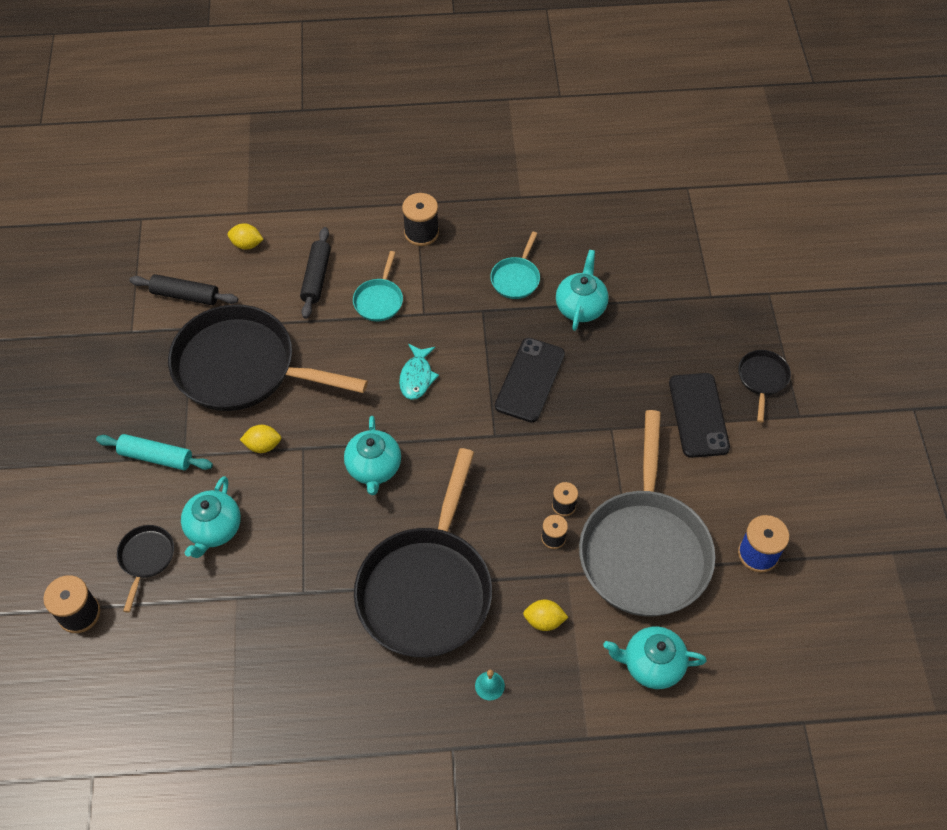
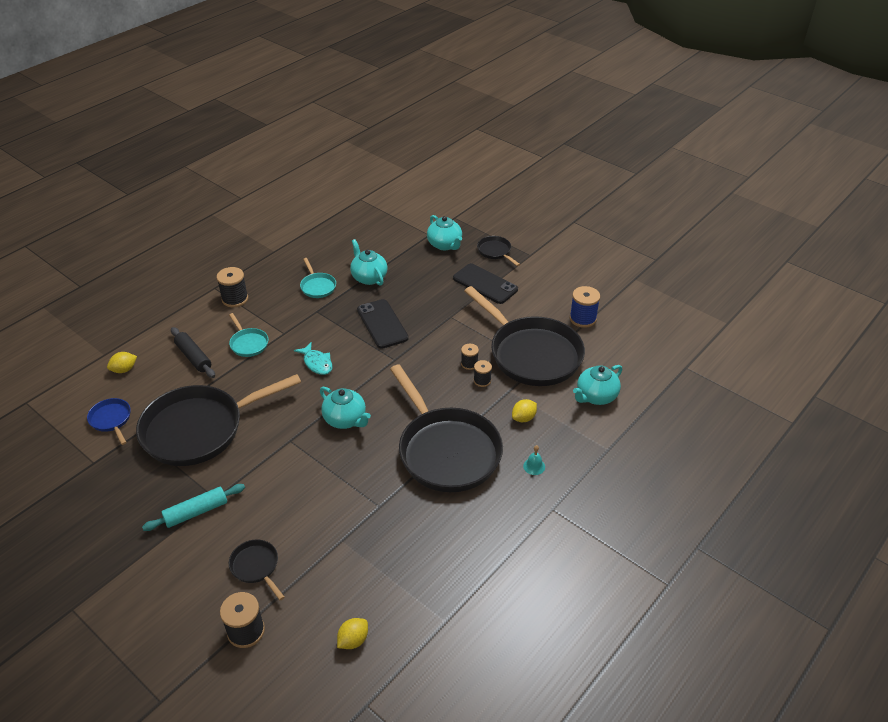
camera: 45 degrees left, 15 degrees down
black rolling pin [129,274,238,305] -> blue pan [87,398,131,445]
turquoise teapot [181,476,241,558] -> turquoise teapot moved to [427,215,462,250]
yellow lemon [240,425,281,453] -> yellow lemon moved to [337,618,368,649]
grey pan [579,410,715,617] -> black pan [464,286,585,386]

